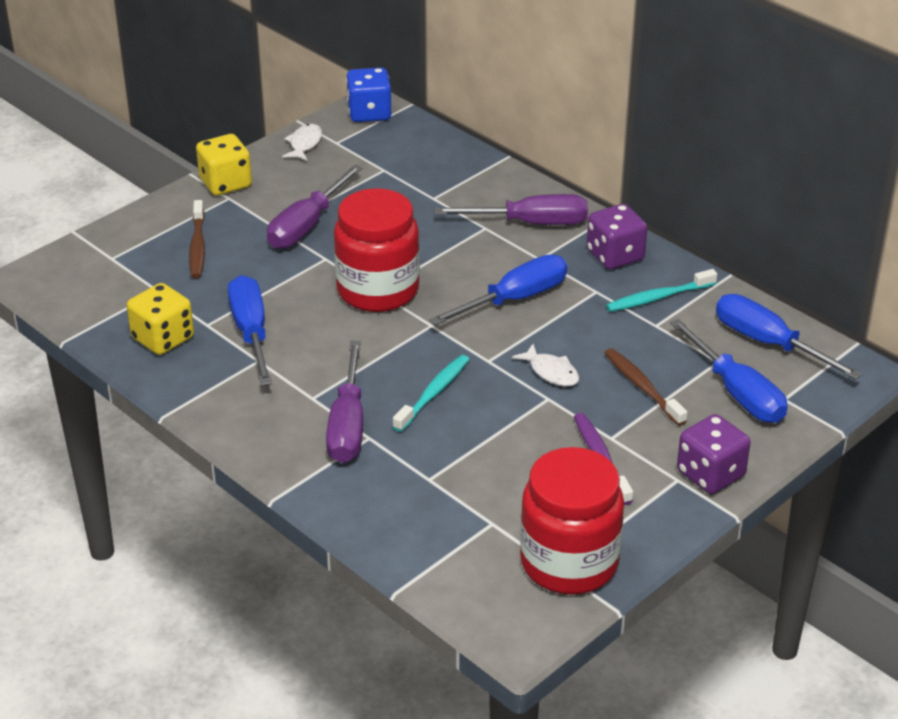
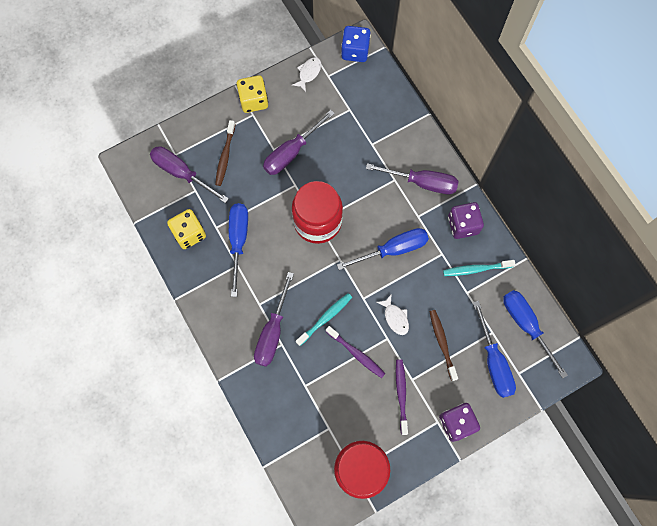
camera: 15 degrees right, 35 degrees up
none -> purple screwdriver [150,146,229,203]
none -> purple toothbrush [326,326,386,378]

